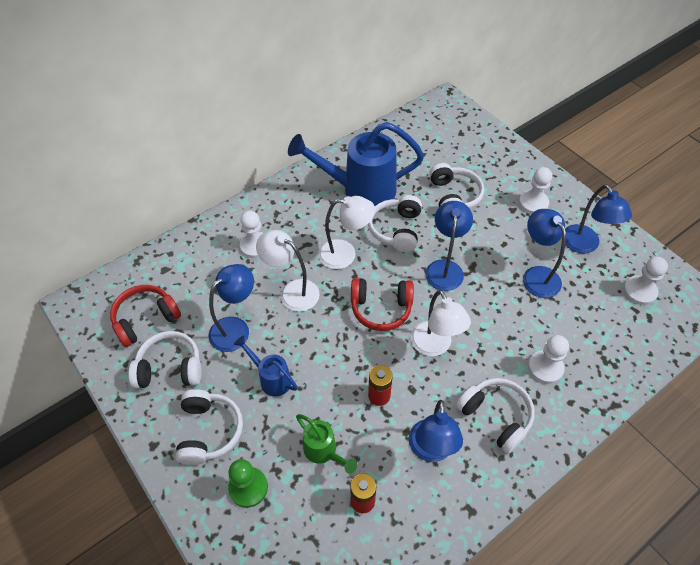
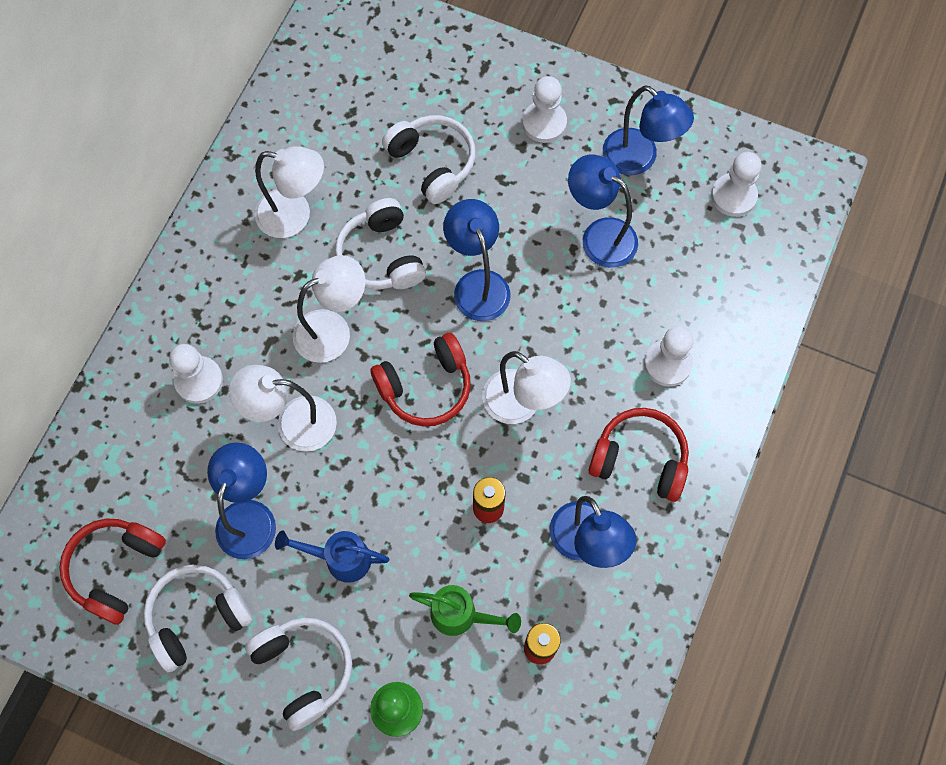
camera: 30 degrees left, 15 degrees up
blue watering can [288,122,424,206] -> white lamp [255,146,324,238]
white headphones [456,378,535,454] -> red headphones [589,408,689,502]

